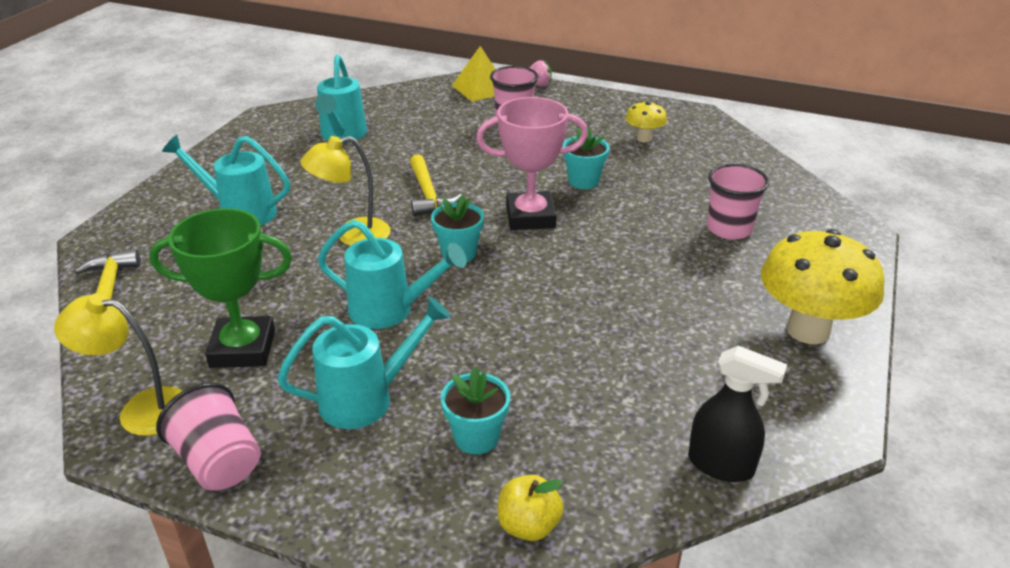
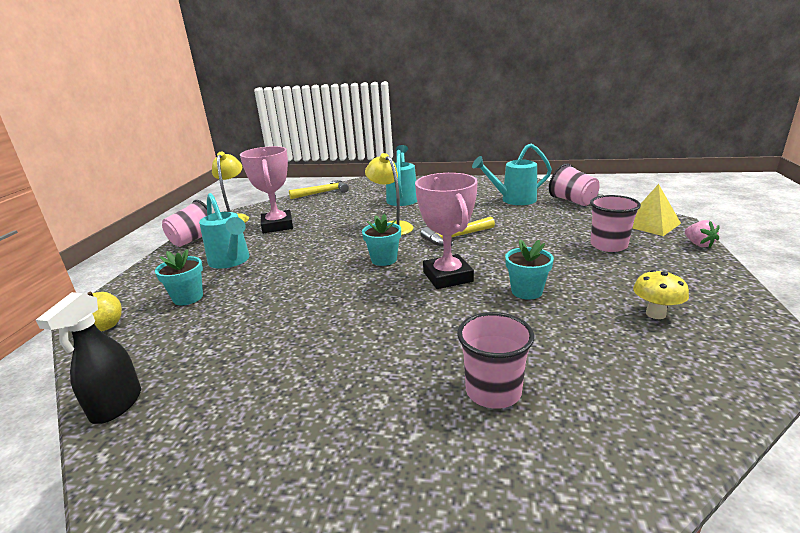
camera: 80 degrees right, 10 degrees down
green trophy [149,208,292,368] -> pink trophy [240,146,293,233]
turquoise watering can [317,220,467,329] -> none
yellow mushroom [761,229,884,344] -> none
none -> pink cup [549,163,599,206]

